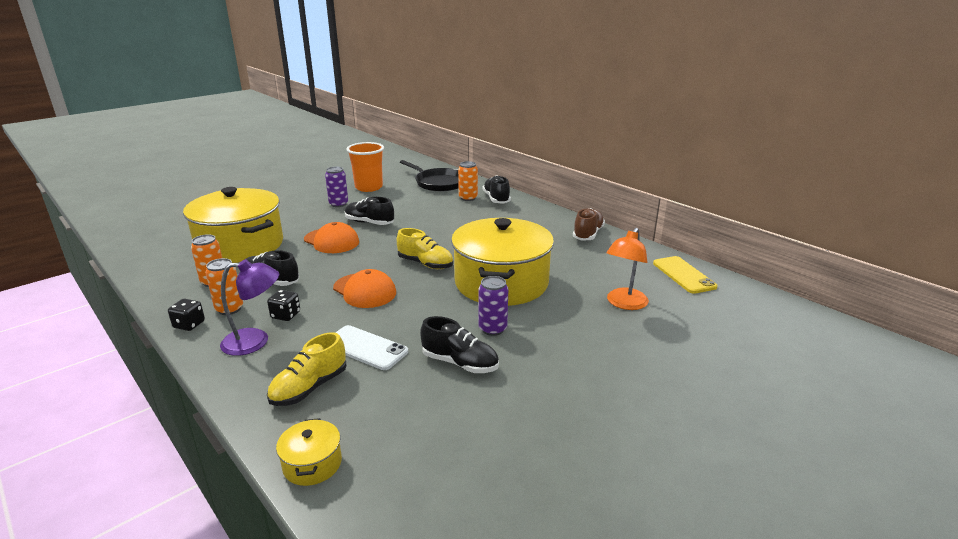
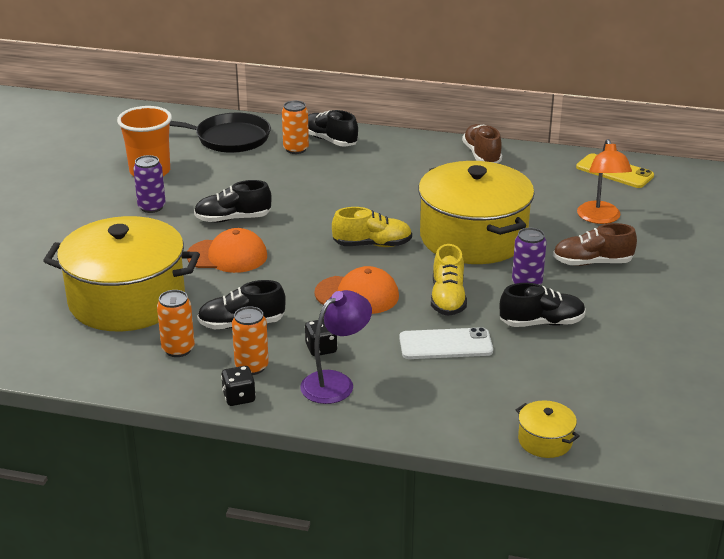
camera: 35 degrees left, 5 degrees up
yellow shoe [267,332,347,406] -> yellow shoe moved to [431,244,467,316]
none -> brown shoe [553,223,637,266]

